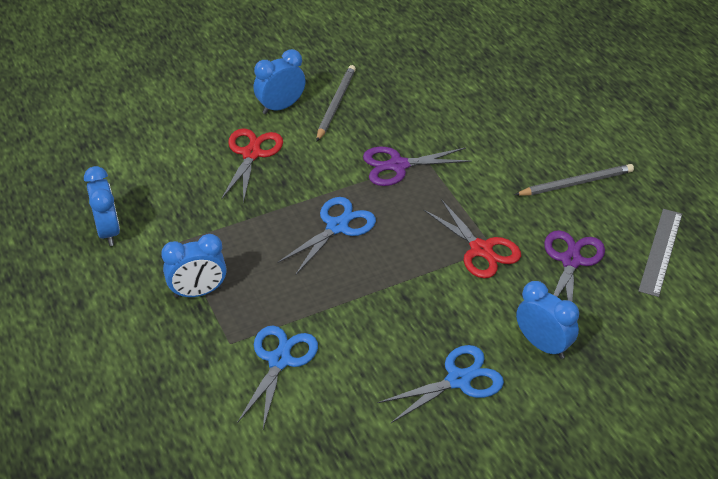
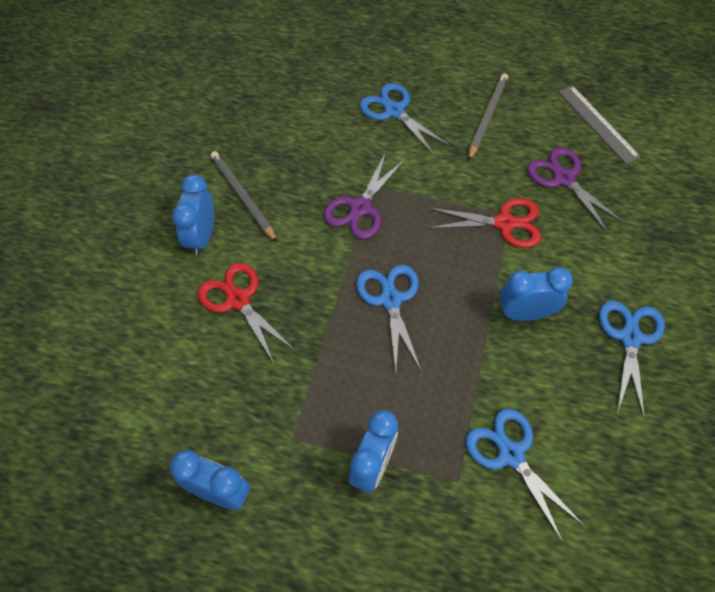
camera: 50 degrees left, 15 degrees up
blue clock [516,281,579,359] -> blue clock moved to [499,267,573,321]
none -> blue scissors [360,83,450,156]

